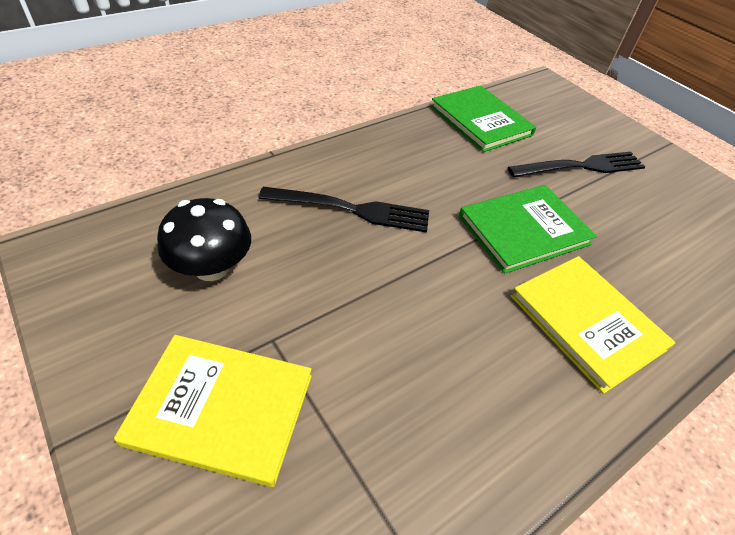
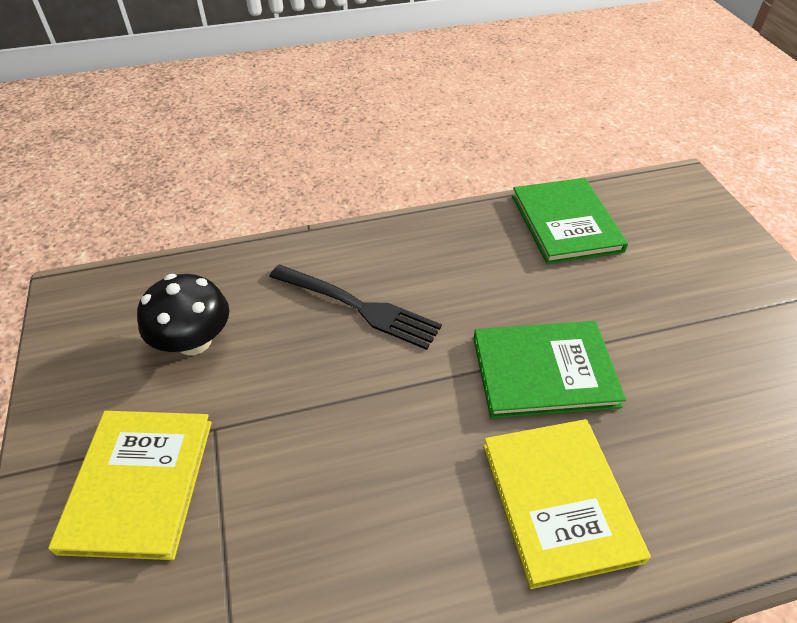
camera: 25 degrees right, 0 degrees up
yellow book [114,335,312,487] -> yellow book turned 60 degrees clockwise [48,411,212,560]
black fork [508,152,645,178] -> none

